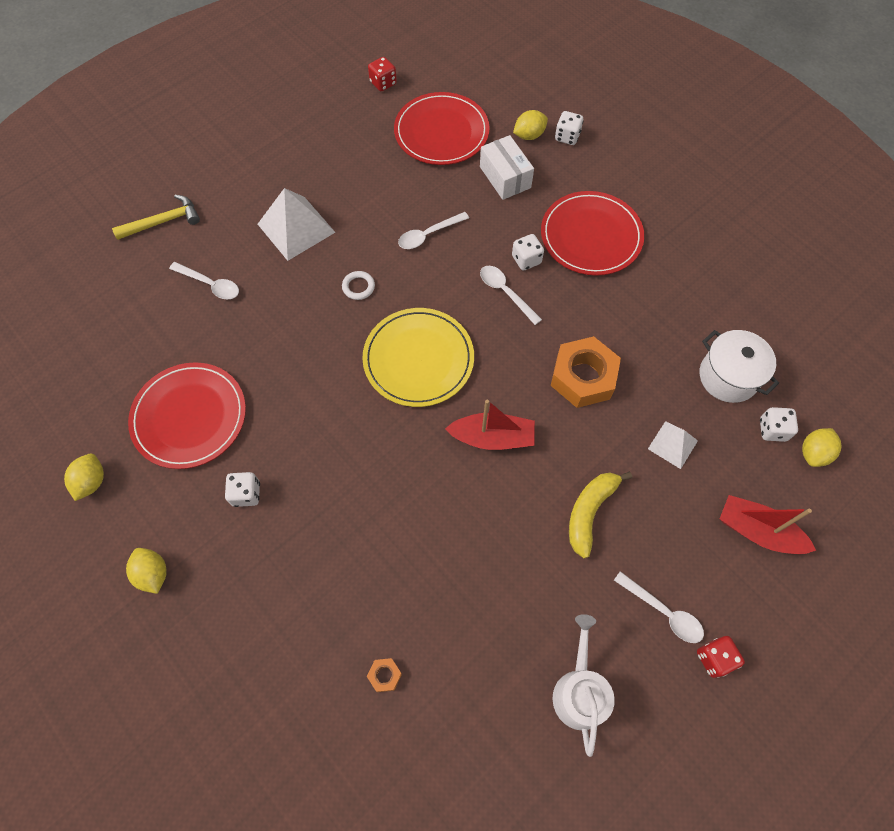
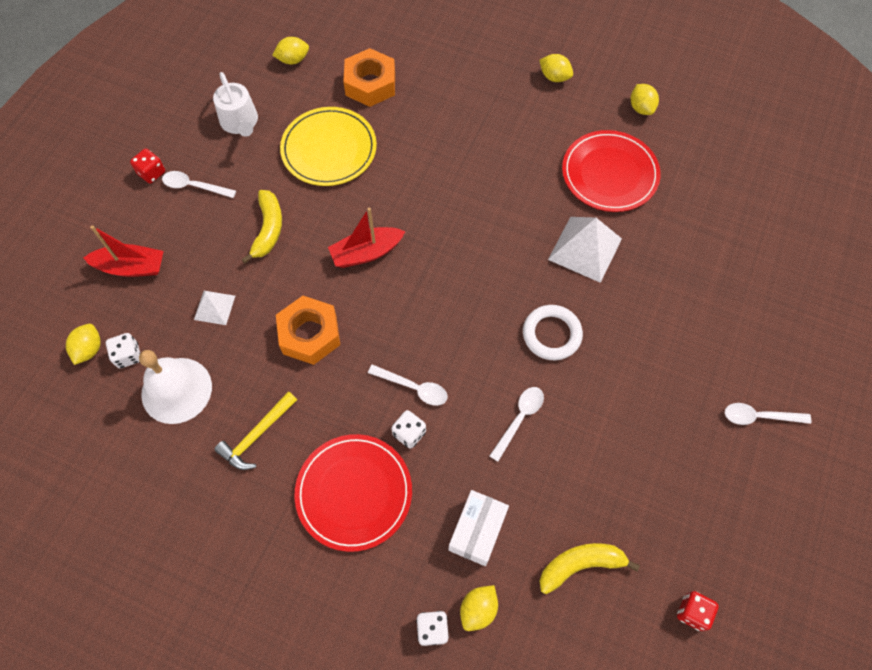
camera: 155 degrees right, 0 degrees up
yellow hammer [112,195,200,240] -> yellow hammer moved to [214,391,297,470]
white spoon [169,262,239,299] -> white spoon moved to [725,403,811,425]
white dice [225,472,260,507] -> none
white pyramid [258,188,335,261] -> white pyramid moved to [548,217,622,283]
white ring [342,271,375,300] -> white ring [523,305,583,360], size x1.79
yellow plate [362,308,474,407] -> yellow plate moved to [280,107,377,186]
orange nut [367,658,402,692] -> orange nut [343,48,395,107], size x2.40
red plate [394,92,490,165] -> yellow banana [540,543,640,594]
white box [480,135,534,200] -> white box turned 75 degrees clockwise [449,490,509,566]
white pot [700,330,779,403] -> white bell [139,350,212,424]
none -> yellow lemon [272,37,309,64]

